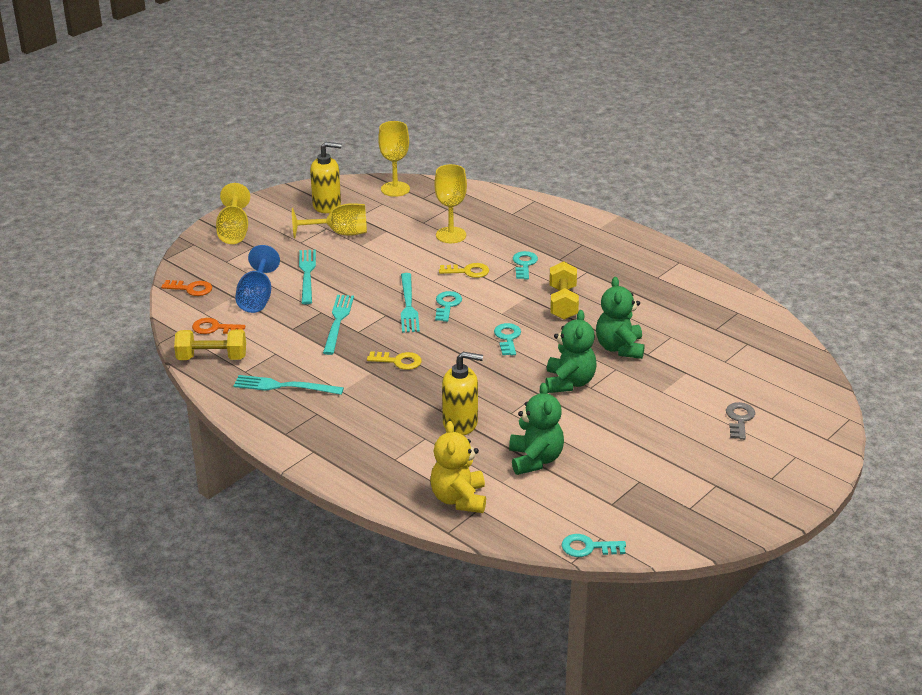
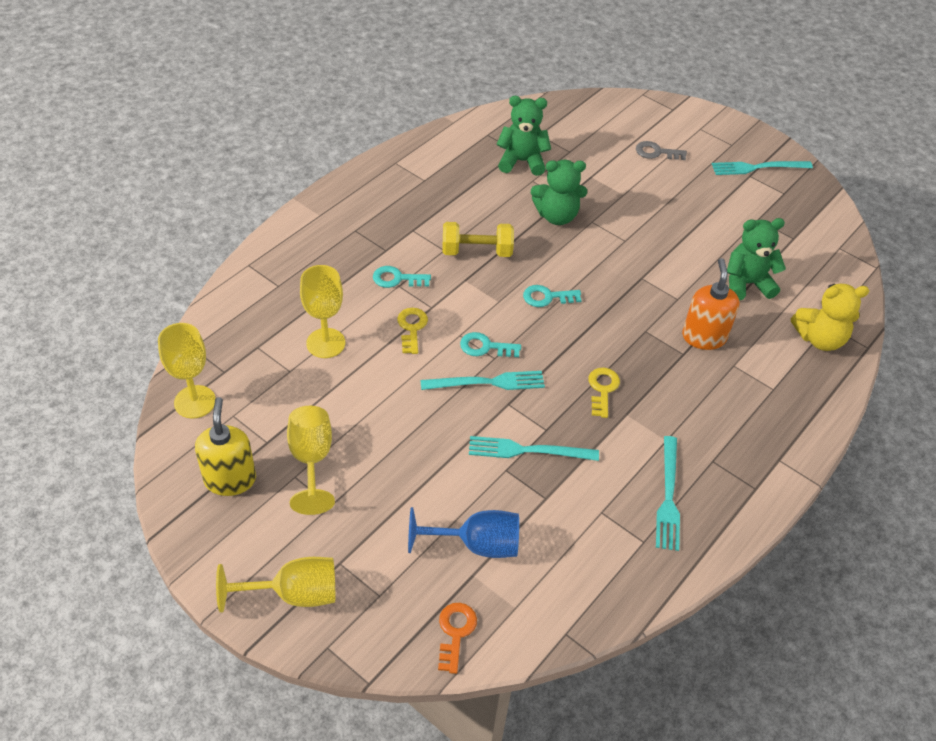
camera: 95 degrees left, 15 degrees up
yellow dumbbell [174,330,246,360] -> none
orange key [192,318,245,334] -> none
turquoise fork [299,250,316,304] -> turquoise fork moved to [712,161,813,175]
yellow soap dispenser [442,352,483,435] -> orange soap dispenser [682,258,740,350]
green teddy bear [545,310,597,393] -> green teddy bear moved to [496,96,551,176]
turquoise key [562,534,626,557] -> none

